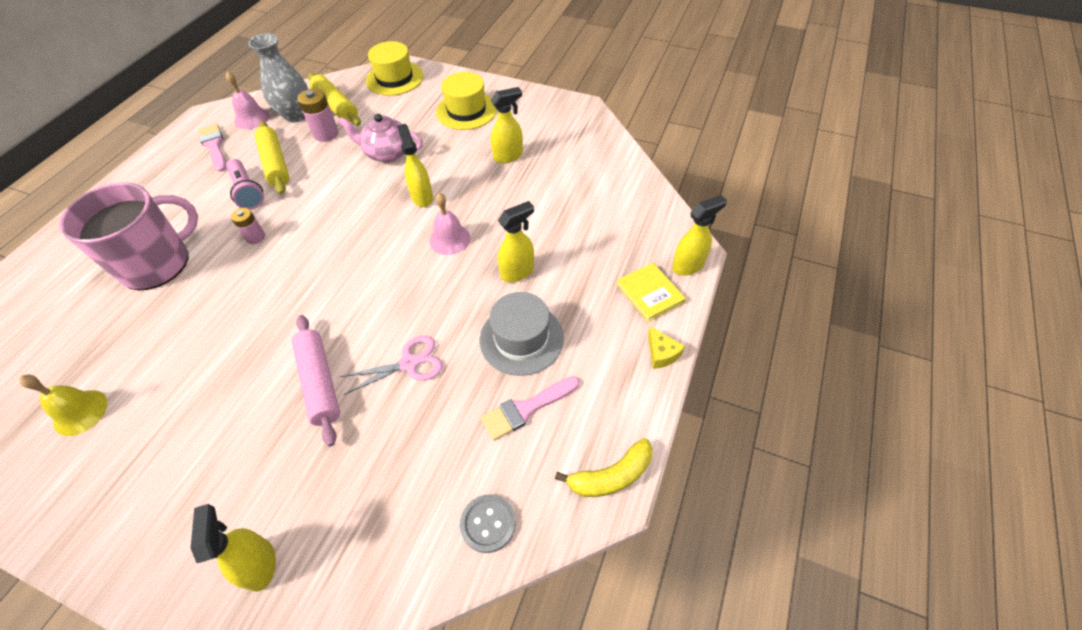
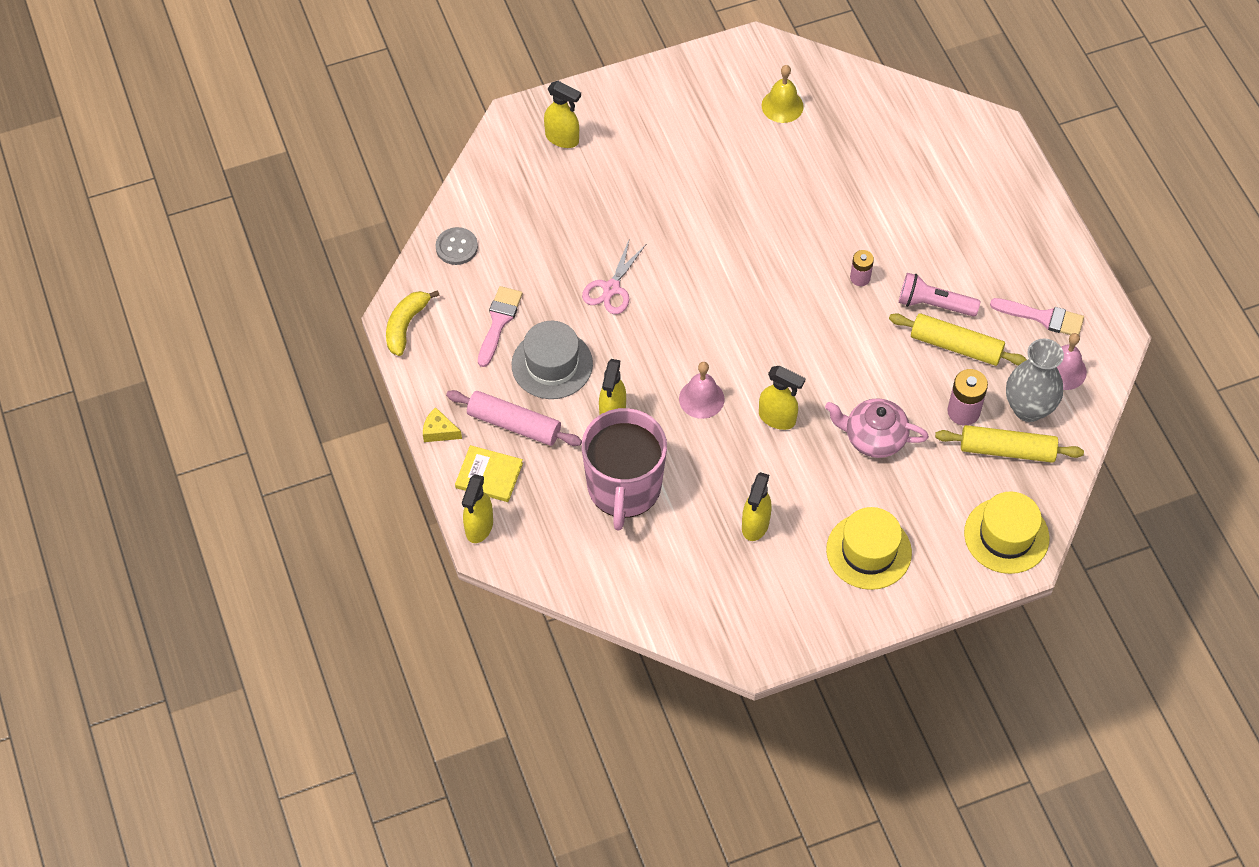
camera: 135 degrees right, 5 degrees up
pink mug [59,182,198,290] -> pink mug moved to [582,408,667,531]
pink rolling pin [292,315,340,447] -> pink rolling pin moved to [446,390,582,446]
pink teapot [339,114,423,162] -> pink teapot turned 135 degrees counterclockwise [825,398,929,458]

